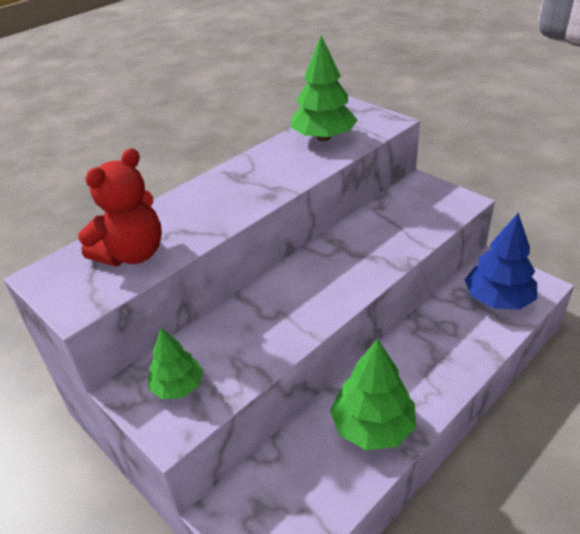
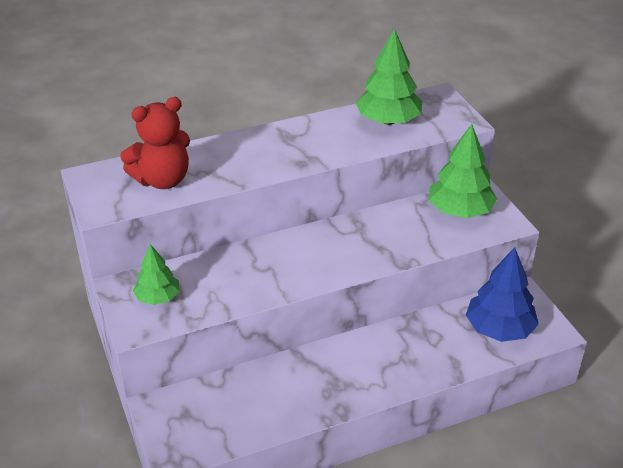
camera: 20 degrees right, 0 degrees up
green tree [330,339,416,450] -> green tree moved to [429,124,497,218]

